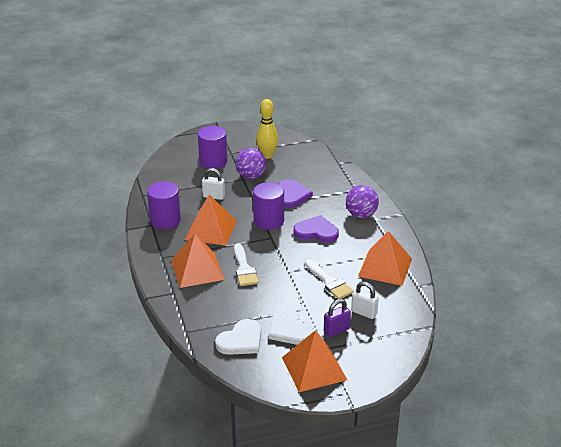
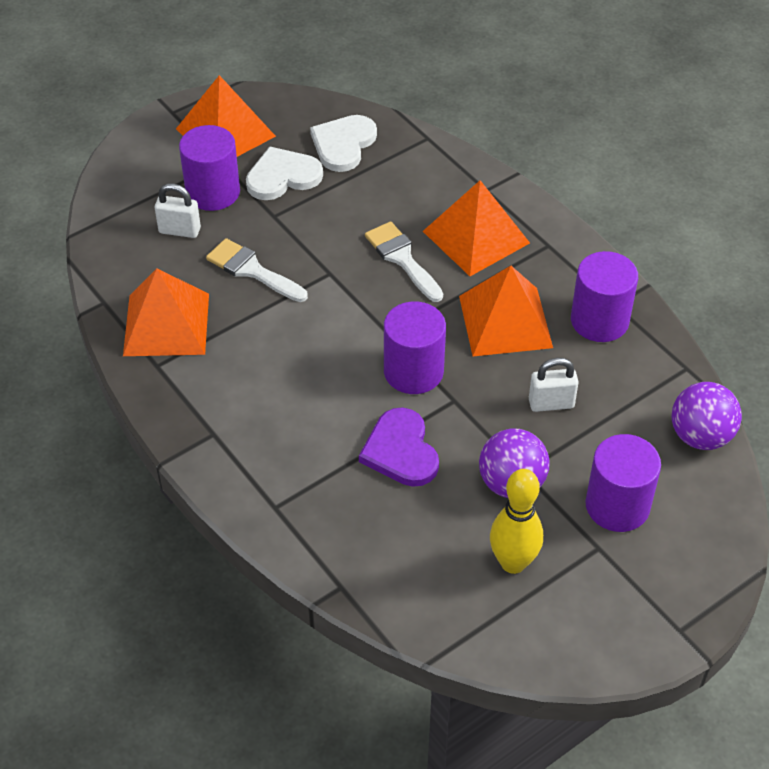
camera: 160 degrees right, 15 degrees up
white heart [268,308,313,345] -> white heart turned 60 degrees counterclockwise [246,146,323,200]
purple heart [294,215,339,243] -> none
purple padlock [324,299,351,337] -> purple cylinder [179,125,240,211]
purple ball [346,185,379,218] -> purple ball moved to [672,382,742,450]

